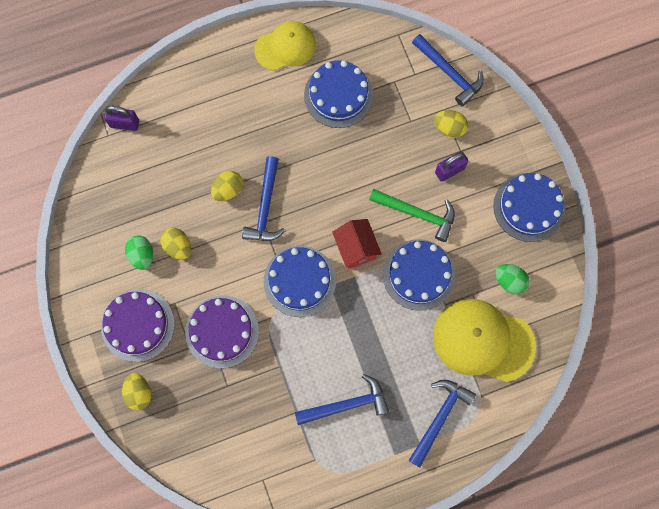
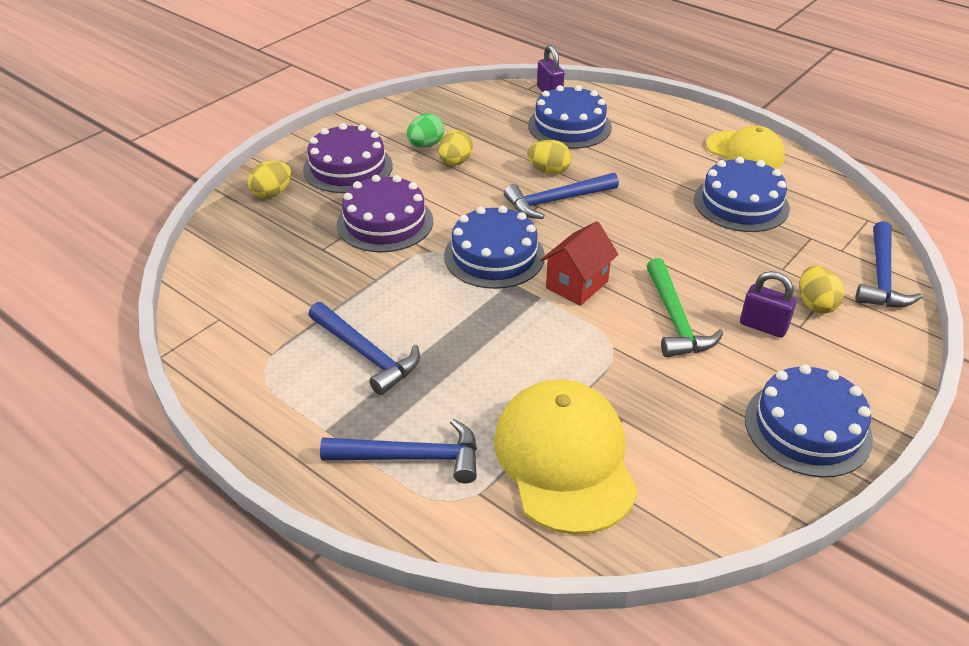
camera: 60 degrees right, 35 degrees down
blue cake [383,239,455,311] -> blue cake moved to [528,85,612,149]
green egg [495,264,530,294] -> none

